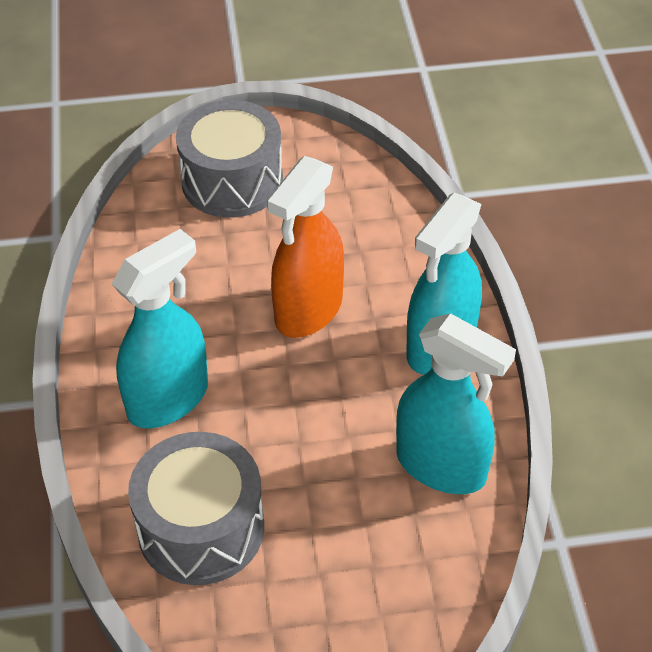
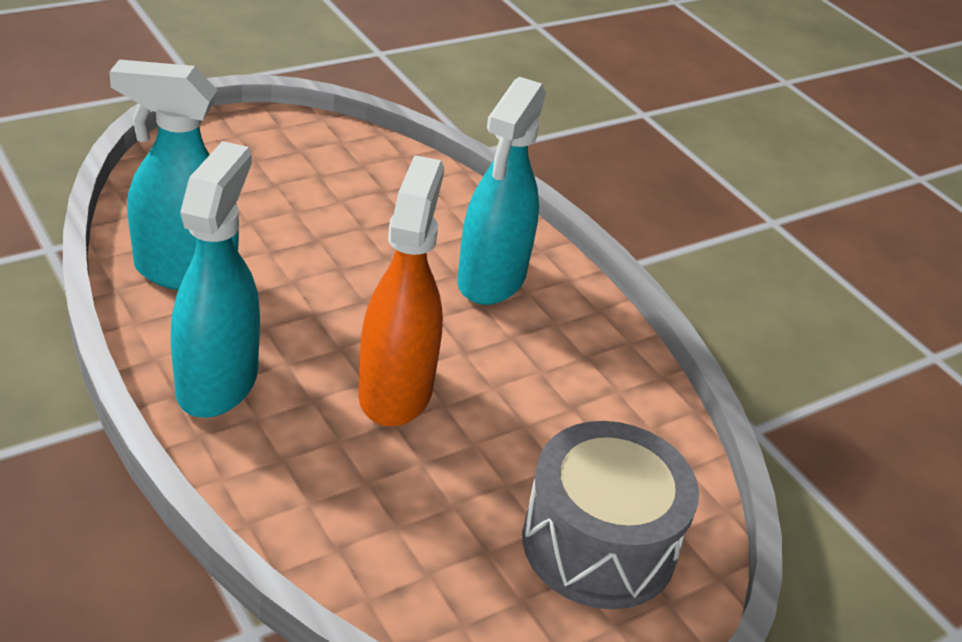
camera: 150 degrees right, 10 degrees down
grey drum [128,432,264,585] -> none

